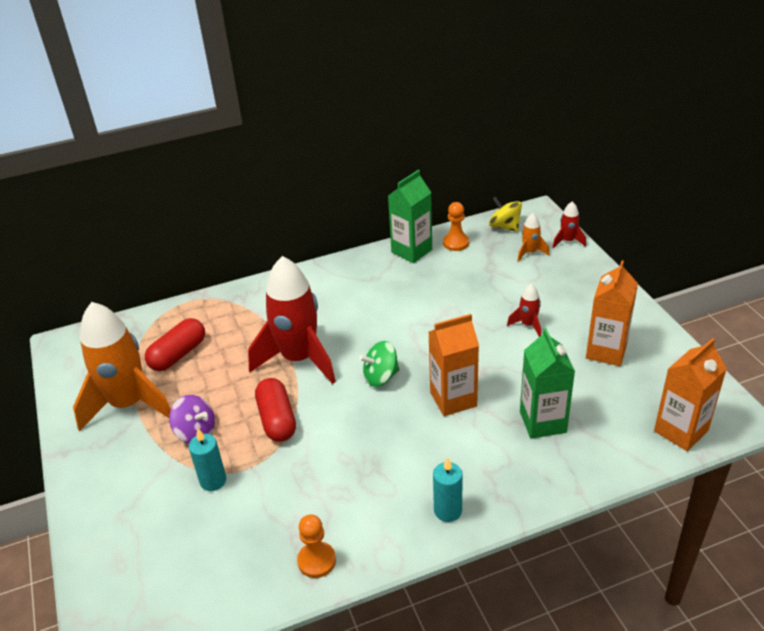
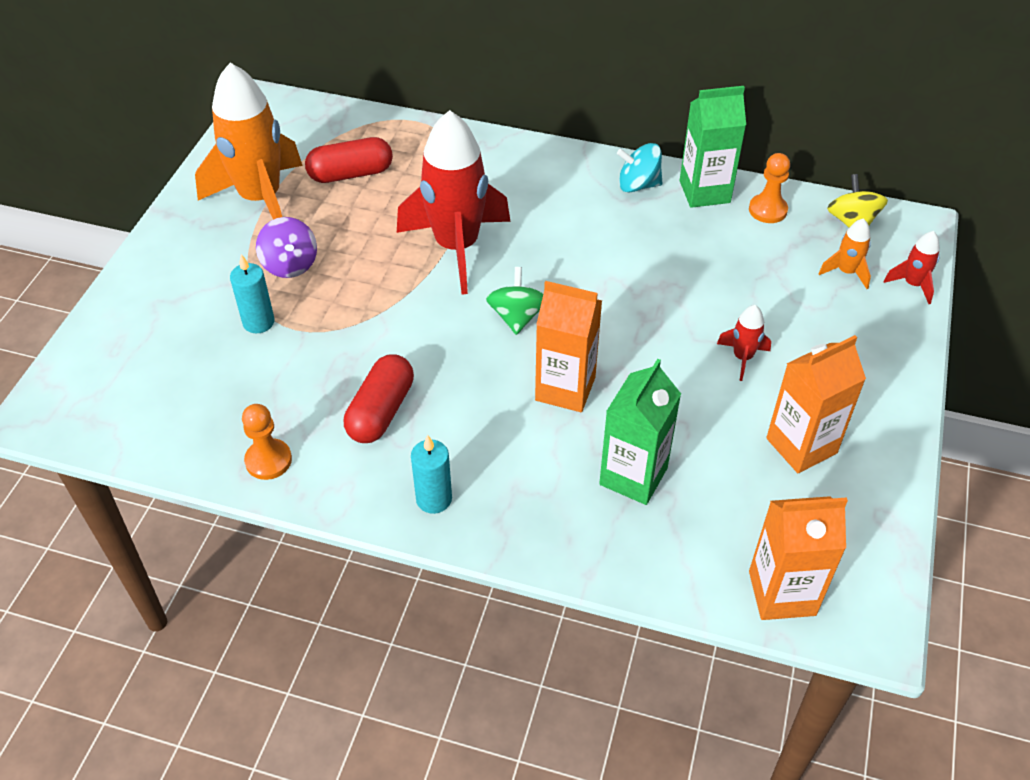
camera: 35 degrees right, 10 degrees up
red capsule [255,378,296,442] -> red capsule moved to [344,354,414,443]
green spinning top [359,341,399,387] -> green spinning top turned 75 degrees clockwise [486,267,543,335]
none -> turquoise spinning top [617,143,662,193]

